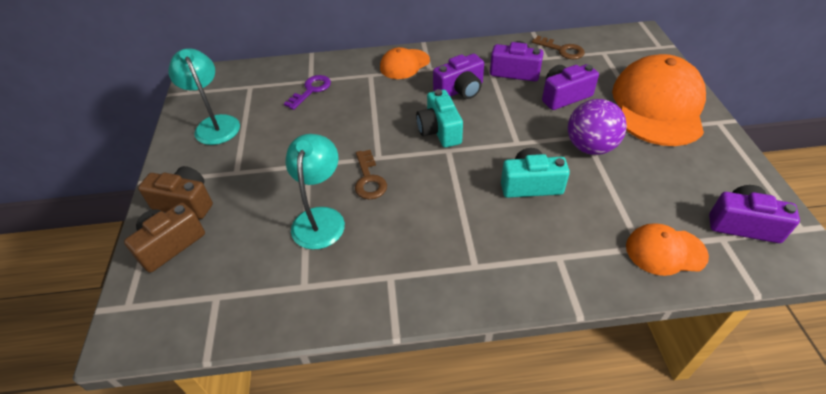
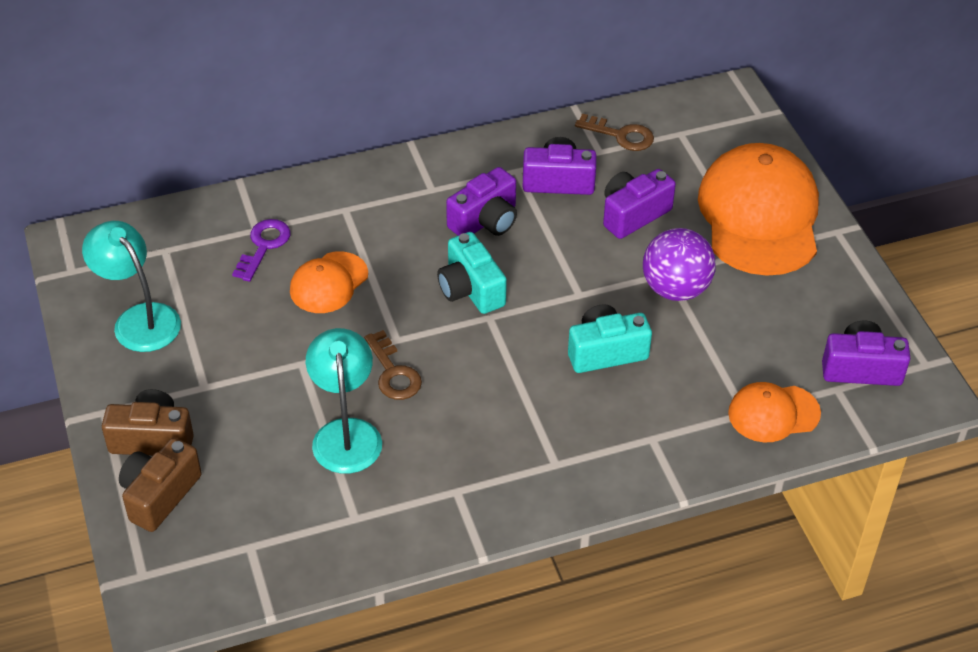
camera: 15 degrees left, 0 degrees up
orange cap [380,47,430,79] -> orange cap moved to [290,252,368,313]

